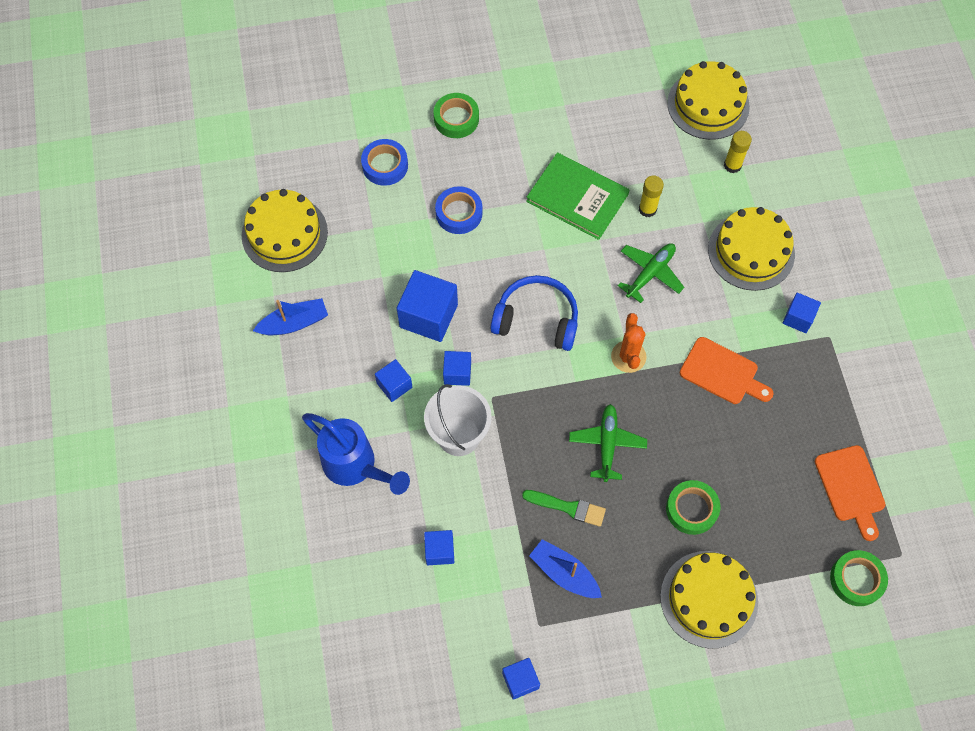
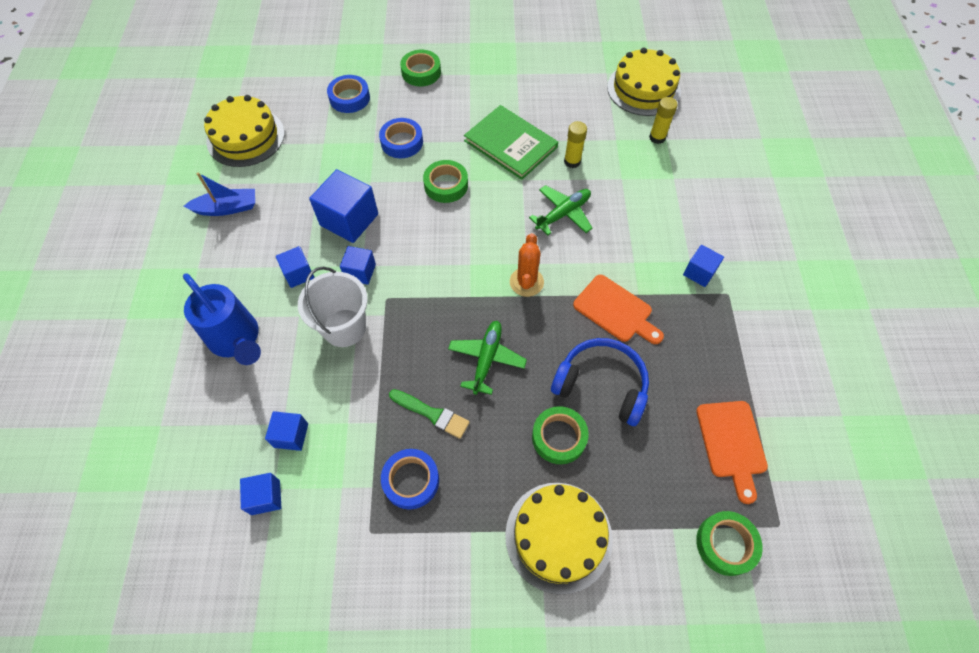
camera: 10 degrees right, 5 degrees down
blue headphones [490,275,578,351] -> blue headphones moved to [551,338,649,426]
blue cube [502,658,540,700] -> blue cube moved to [240,473,282,515]
blue boat [529,539,602,598] -> blue tape [381,449,439,510]
yellow cake [708,207,795,291] -> none
none -> green tape [423,160,468,203]

